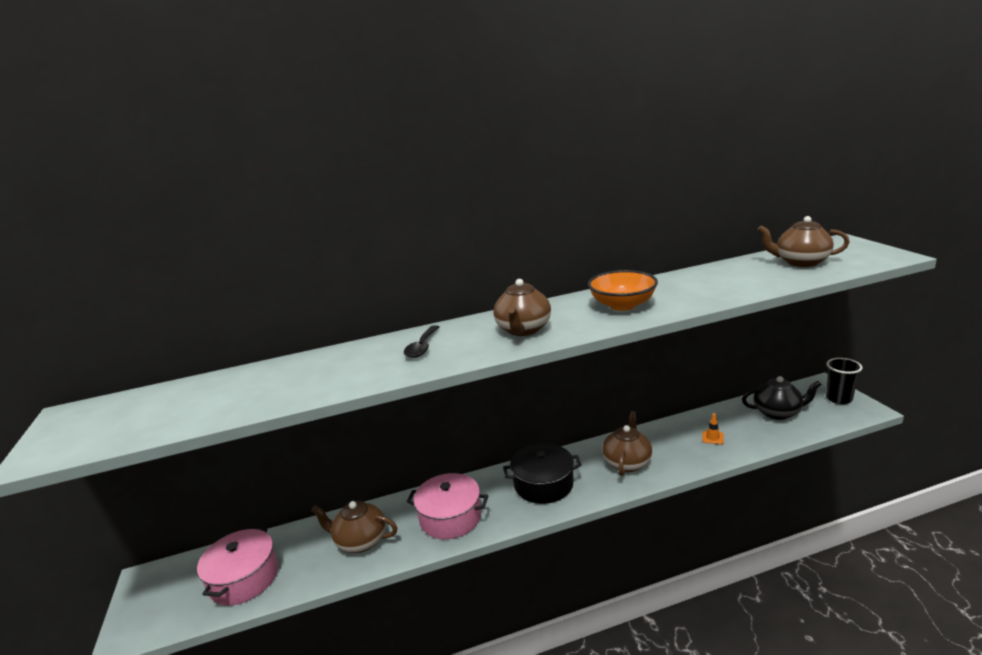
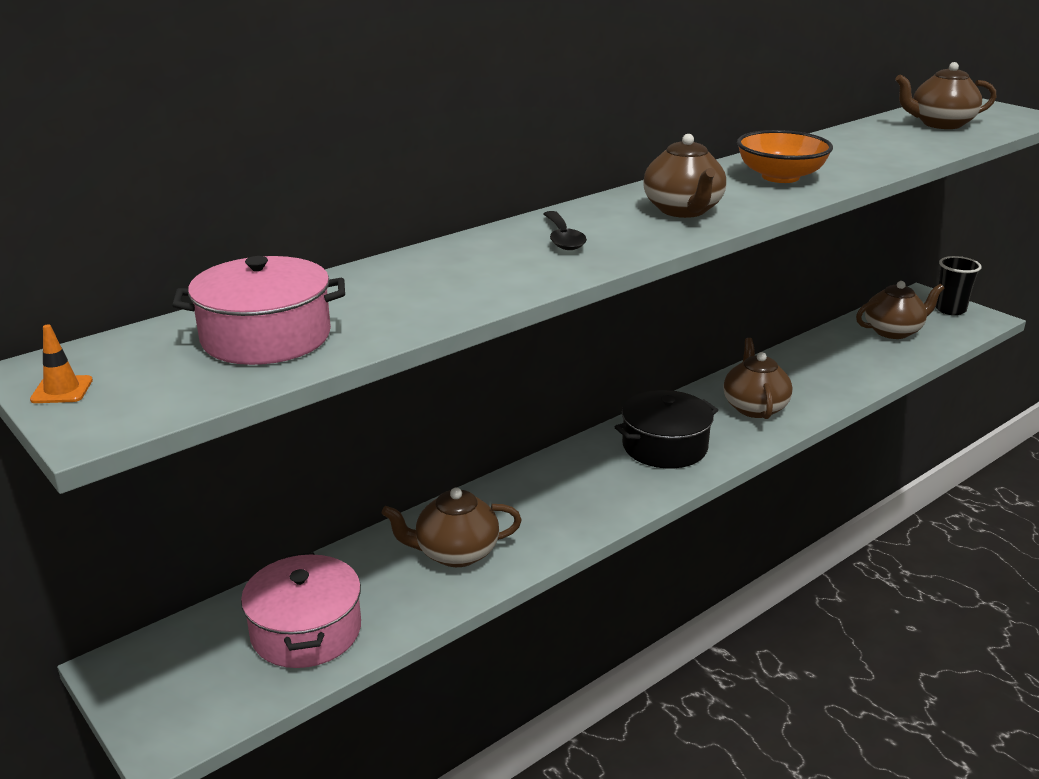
camera: 25 degrees left, 5 degrees up
pink pot [407,473,488,539] -> pink pot moved to [172,256,345,365]
orange traffic cone [702,413,724,444] -> orange traffic cone moved to [30,325,93,403]
black teapot [742,376,822,420] -> brown teapot [856,281,945,339]

